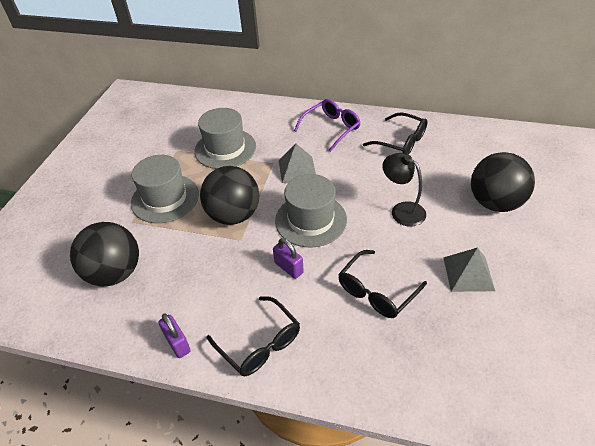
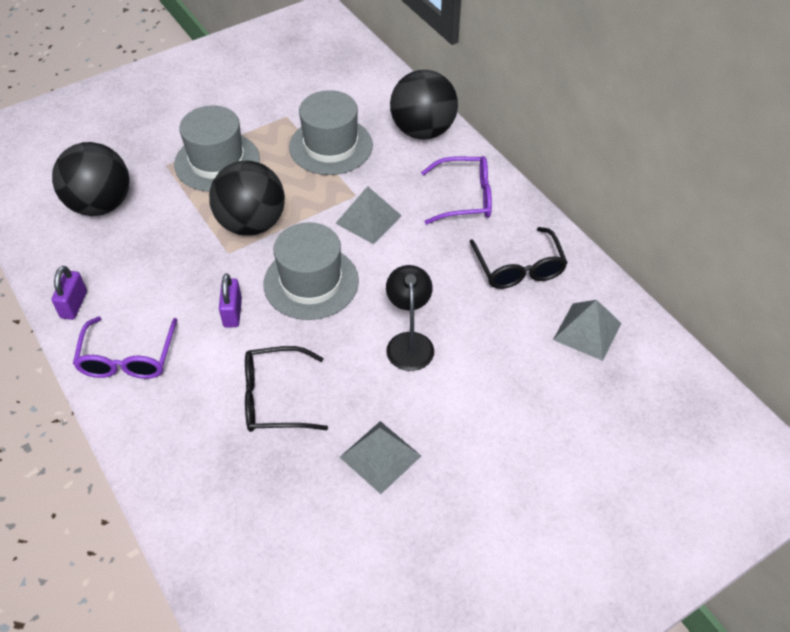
camera: 40 degrees right, 5 degrees up
black glasses [207,296,300,376] -> purple glasses [73,317,177,379]
black ball [471,152,535,212] -> black ball moved to [390,70,458,140]
none -> grey pyramid [553,300,622,361]

